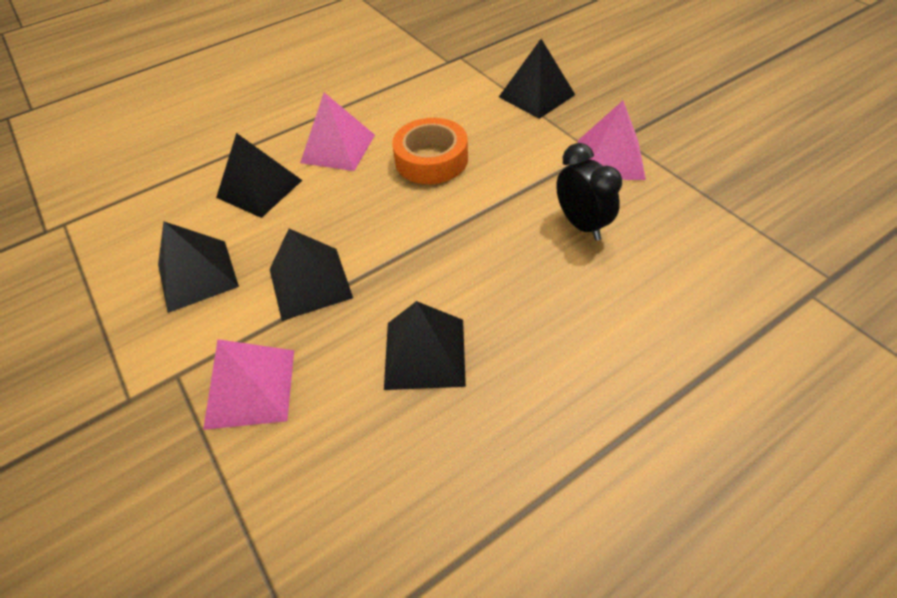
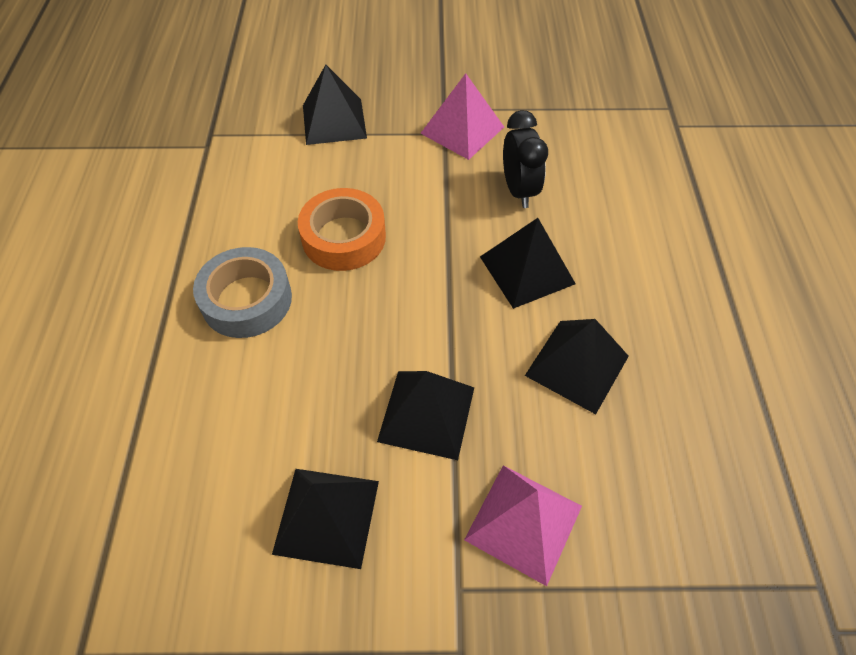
camera: 60 degrees left, 5 degrees up
black pyramid [216,133,302,218] -> black pyramid moved to [480,218,576,309]
pink pyramid [300,93,375,171] -> grey tape [193,247,292,338]
black clock [556,143,622,240] -> black clock turned 75 degrees clockwise [503,110,548,208]

